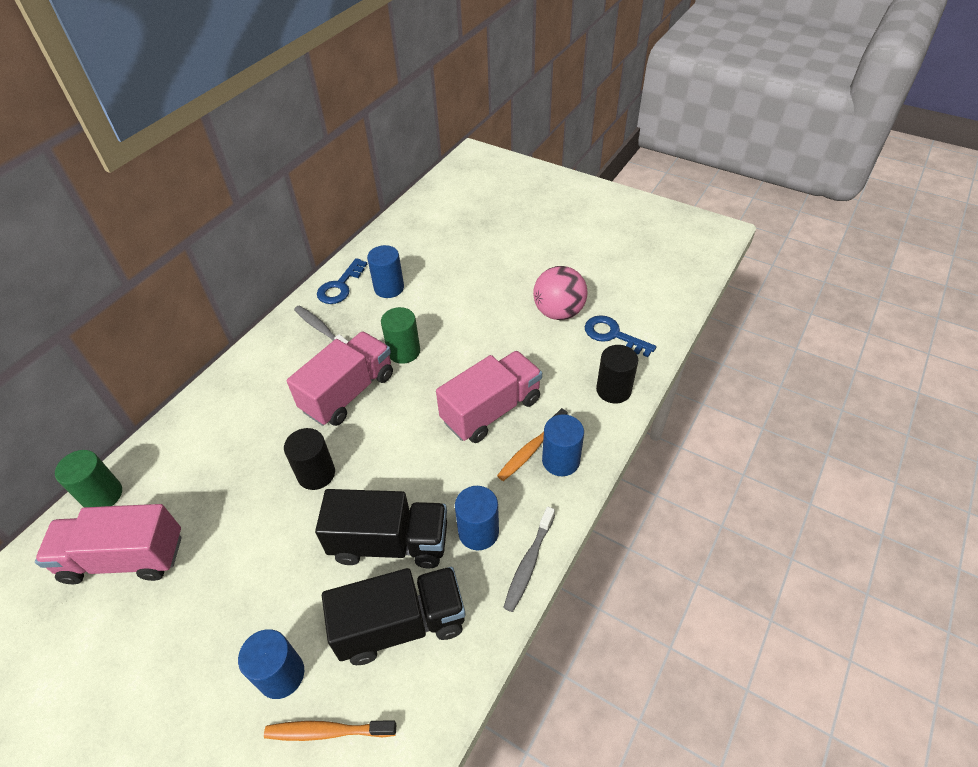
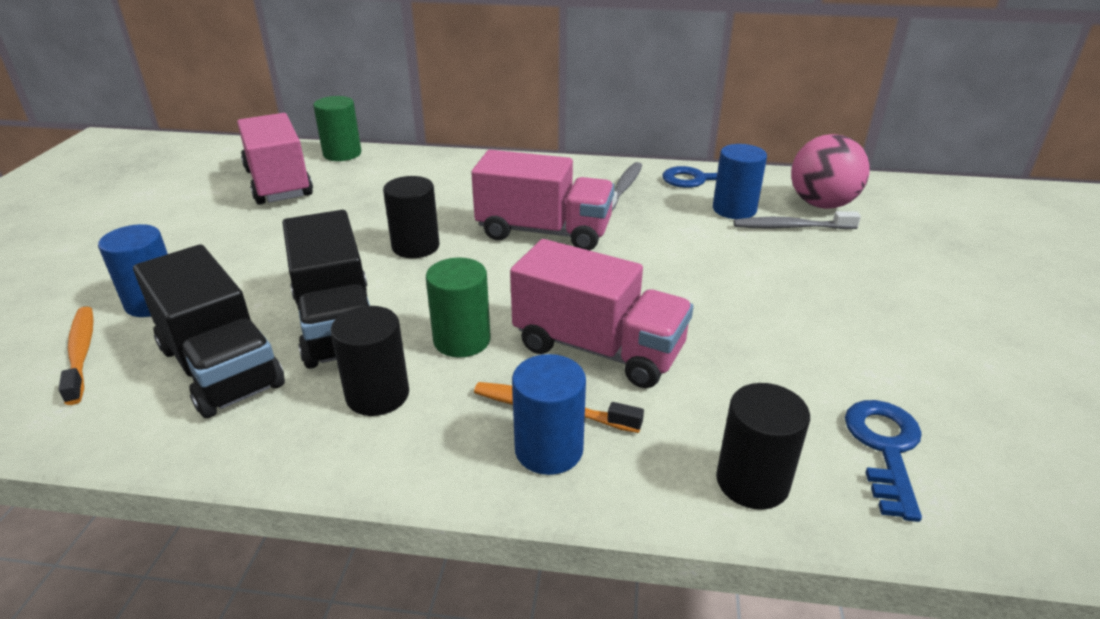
camera: 65 degrees right, 15 degrees down
green cylinder [381,307,420,364] -> green cylinder moved to [426,258,491,358]
blue cylinder [455,486,499,550] -> black cylinder [331,306,409,416]
grey toothbrush [503,507,555,612] -> grey toothbrush moved to [733,211,861,229]
pink ball [533,266,588,320] -> pink ball moved to [791,134,870,209]

